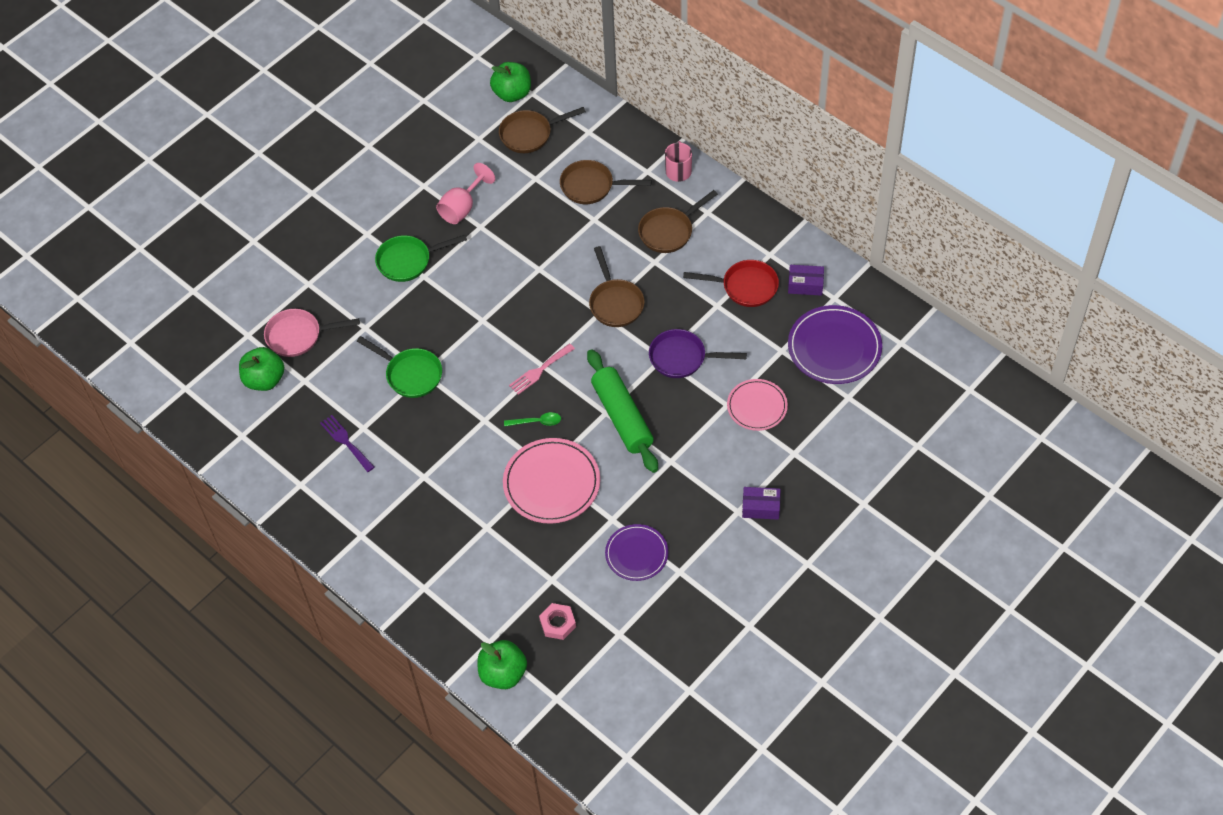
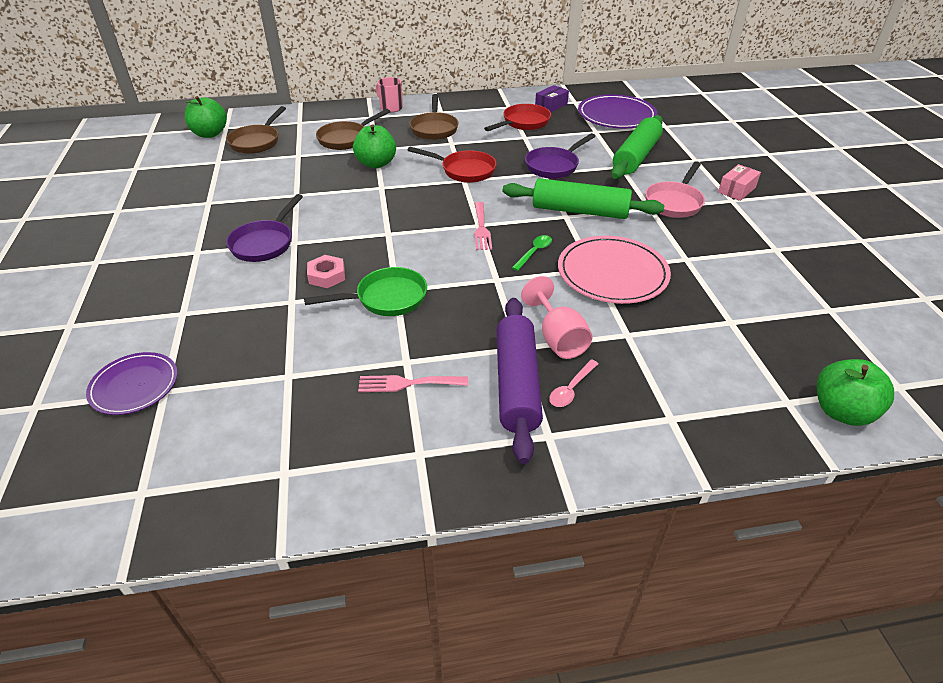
camera: 55 degrees left, 15 degrees down
green apple [239,347,284,391] -> green apple moved to [353,124,396,168]
pink pan [264,309,360,357] -> pink pan moved to [645,161,705,218]
purple fork [320,415,375,472] -> pink fork [358,375,468,392]
green pan [375,235,467,282] -> purple pan [226,194,303,262]
pink goblet [436,163,495,224] -> pink goblet moved to [521,276,593,359]
pink nut [539,603,576,640] -> pink nut moved to [307,255,345,288]
brown pan [589,246,645,327] -> red pan [408,147,497,183]
purple plate [605,524,668,581] -> purple plate moved to [86,352,178,415]
pink plate [727,379,788,431] -> green rolling pin [611,115,663,179]
purple box [742,487,781,520] -> pink box [718,164,761,201]
none -> purple rolling pin [497,298,543,464]
none -> pink spoon [549,359,599,407]

